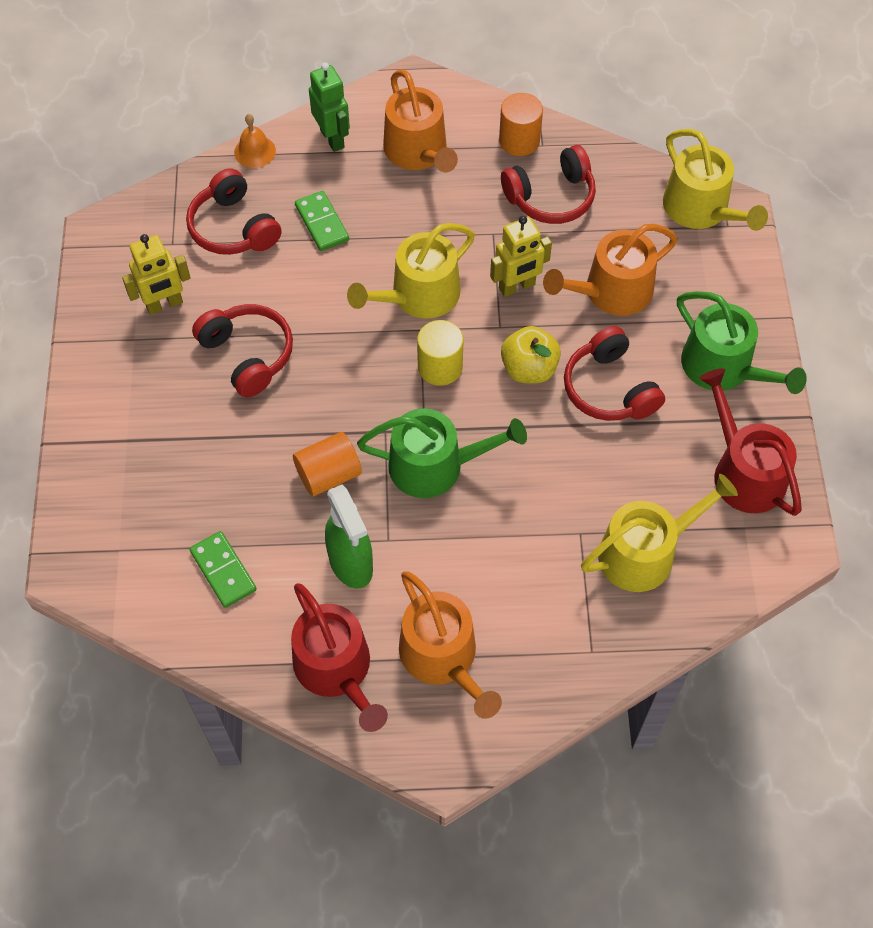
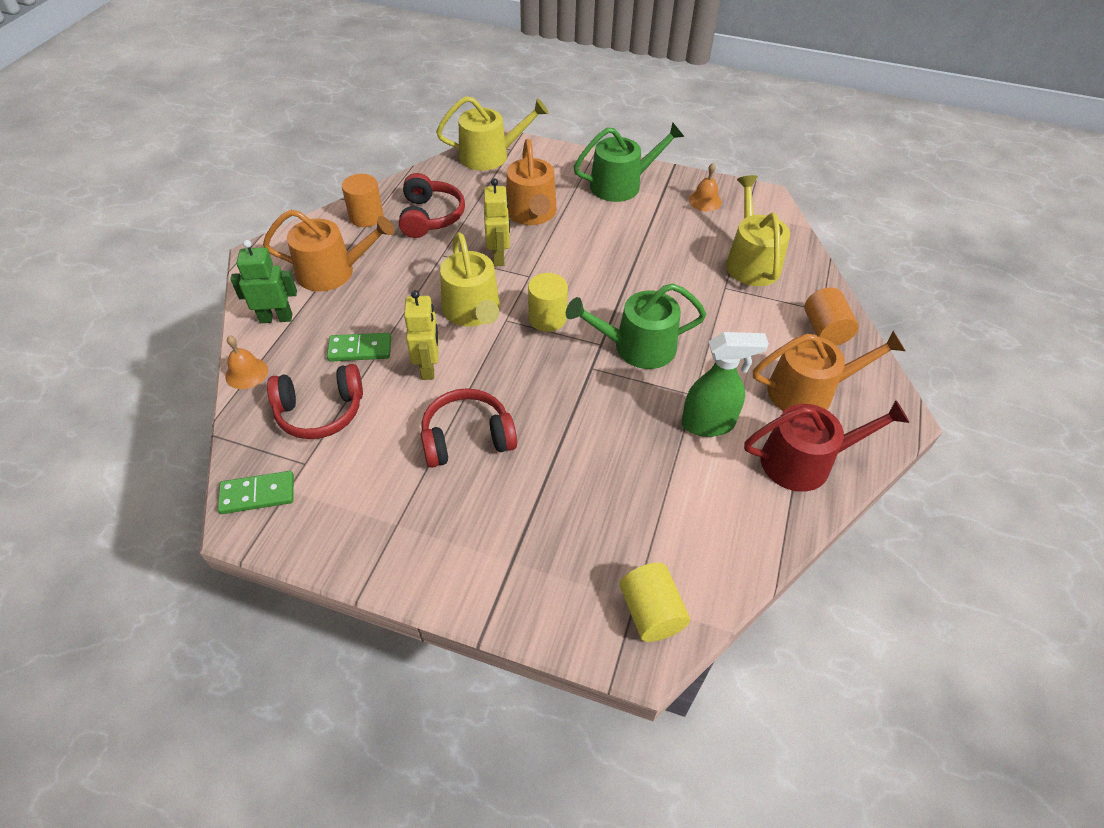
camera: 70 degrees left, 10 degrees down
yellow robot [122,234,191,315] -> yellow robot moved to [404,290,439,380]
green domino [190,531,257,608] -> green domino moved to [218,471,294,514]
orange cylinder [293,432,362,497] -> orange cylinder moved to [804,287,859,346]
green watering can [357,408,527,498] -> green watering can turned 120 degrees counterclockwise [566,283,707,369]
yellow apple [501,326,561,384] -> none
red headphones [564,326,665,421] -> none
red watering can [699,368,802,516] -> orange bell [689,163,722,211]
none -> yellow cylinder [620,563,690,642]

